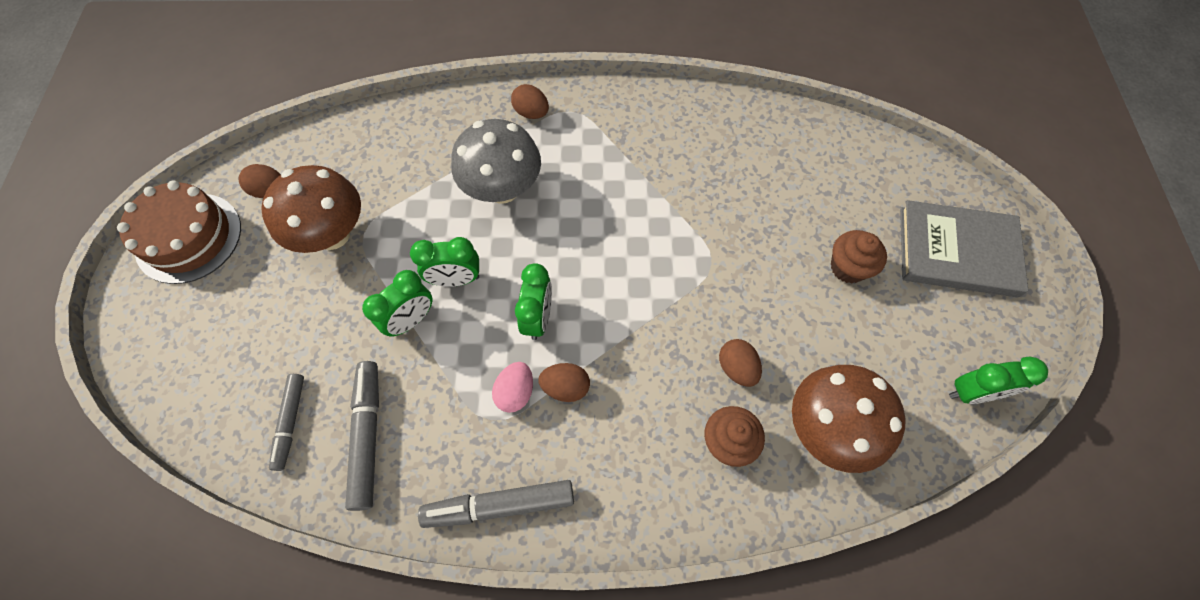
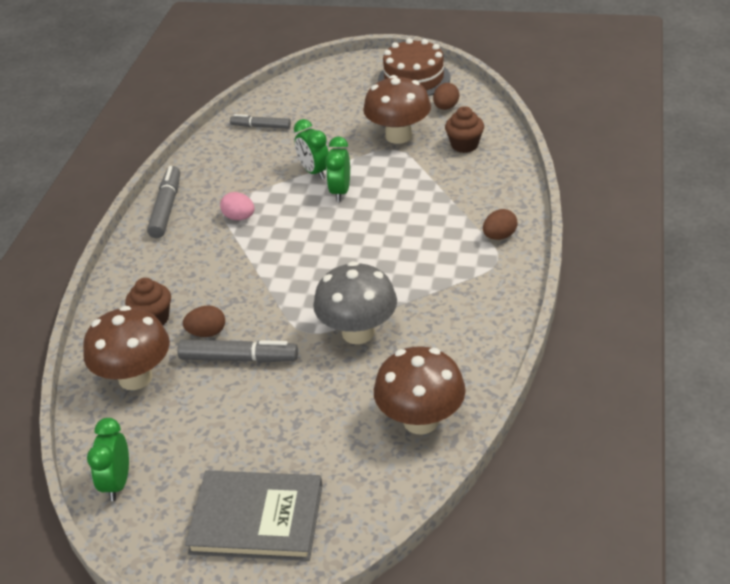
camera: 105 degrees right, 25 degrees down
grey marker [345,361,379,511] -> grey marker moved to [177,340,298,363]
grey mushroom [451,119,541,203] -> grey mushroom moved to [313,261,397,344]
green clock [515,263,552,340] -> none
brown egg [538,363,590,402] -> none
brown cupcake [831,230,887,284] -> brown cupcake moved to [445,106,484,153]
grey book [900,200,1029,297] -> grey book turned 75 degrees clockwise [185,471,323,561]
none -> brown mushroom [374,346,466,435]

